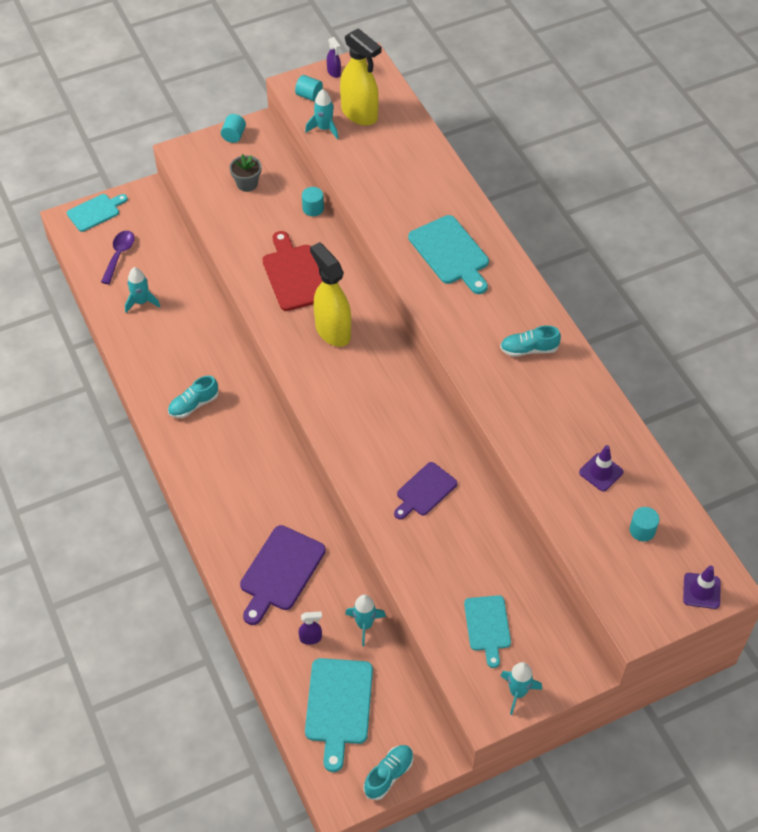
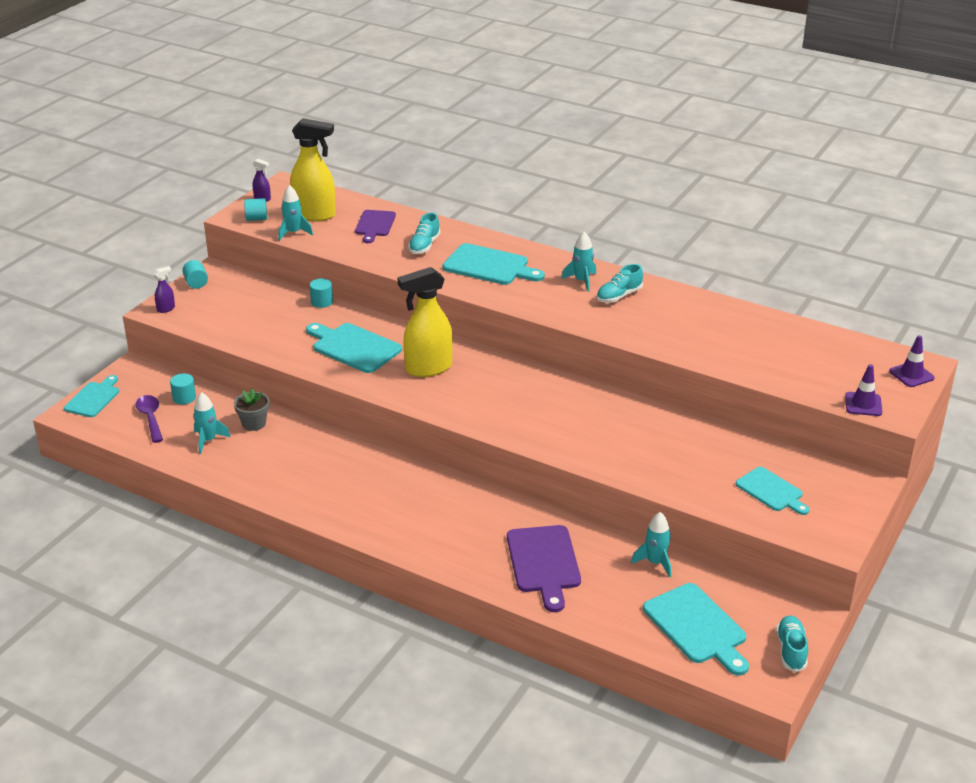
camera: 35 degrees left, 20 degrees down
turquoise shoe [168,376,219,418] -> turquoise shoe moved to [408,213,441,254]
grey flower pot [230,154,261,192] -> grey flower pot moved to [234,388,270,431]
red cutting board [263,231,323,311] -> turquoise cutting board [306,323,402,373]
purple spray bottle [299,611,322,645] -> purple spray bottle moved to [153,266,175,313]
yellow spray bottle [310,242,351,347] -> yellow spray bottle turned 45 degrees counterclockwise [397,267,453,377]
purple cutting board [394,462,457,520] -> purple cutting board moved to [355,210,396,243]
turquoise rocket [501,662,542,715] -> turquoise rocket moved to [561,232,596,292]
purple traffic cone [579,445,624,491] -> purple traffic cone moved to [845,364,882,416]
turquoise cylinder [630,507,659,542] -> turquoise cylinder moved to [170,373,196,404]

